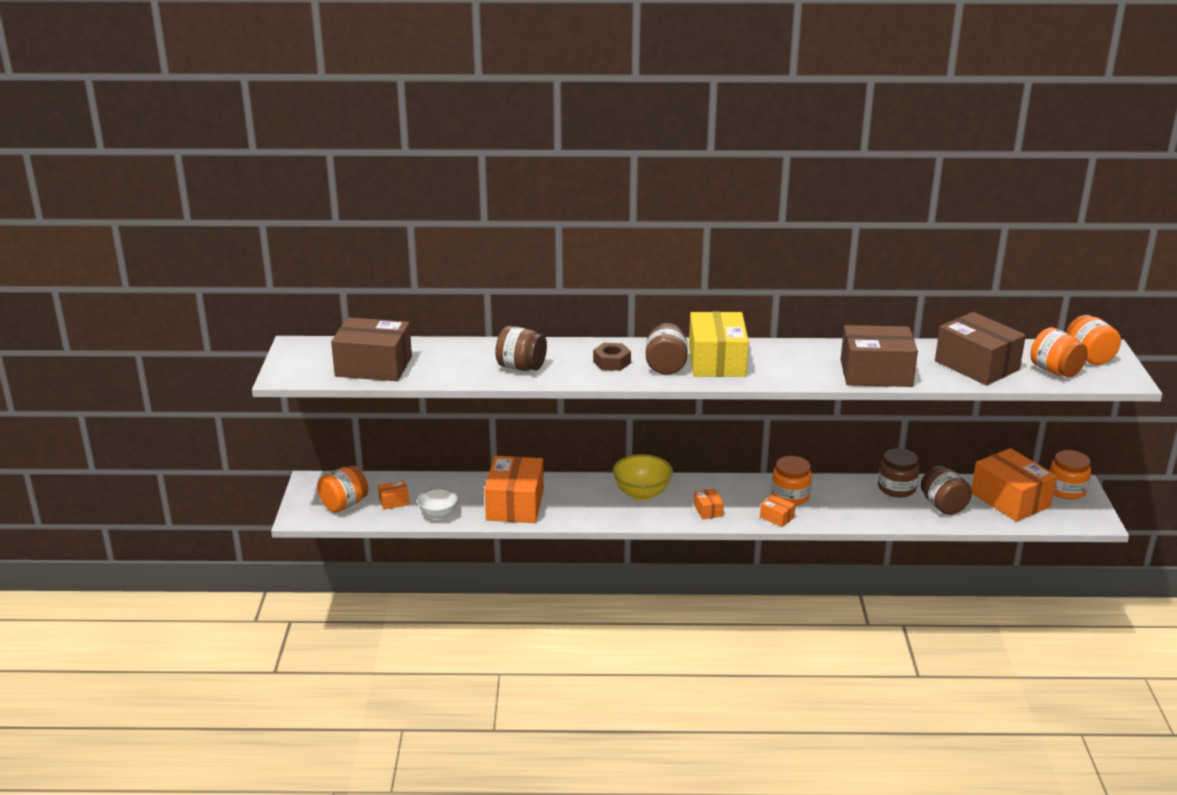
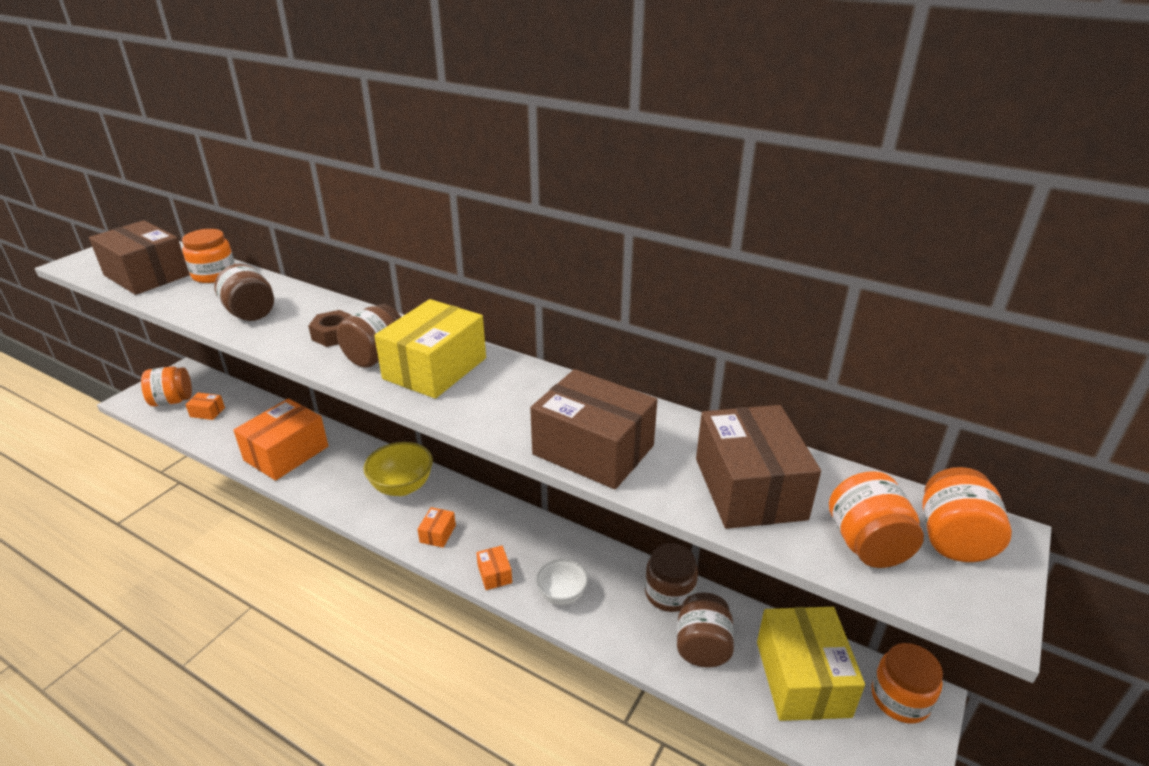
camera: 30 degrees right, 5 degrees up
white bowl [417,488,458,520] -> white bowl moved to [536,559,588,605]
orange jar [771,456,812,505] -> orange jar moved to [182,229,235,283]
orange box [971,448,1057,522] -> yellow box [757,607,865,721]

